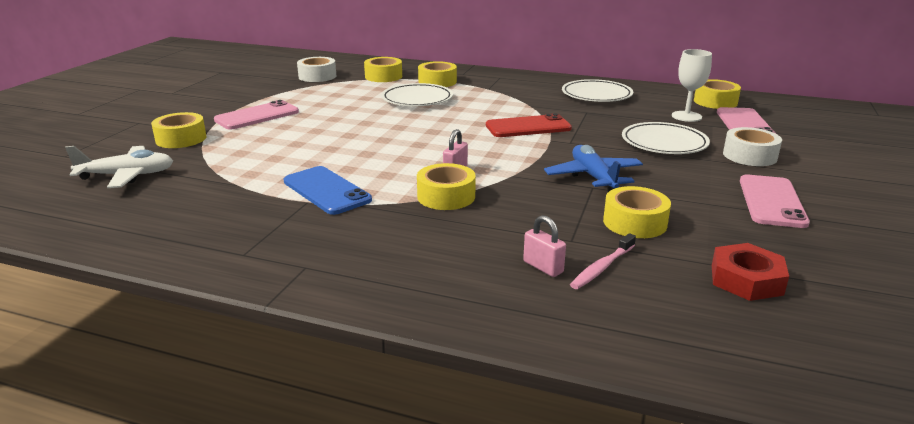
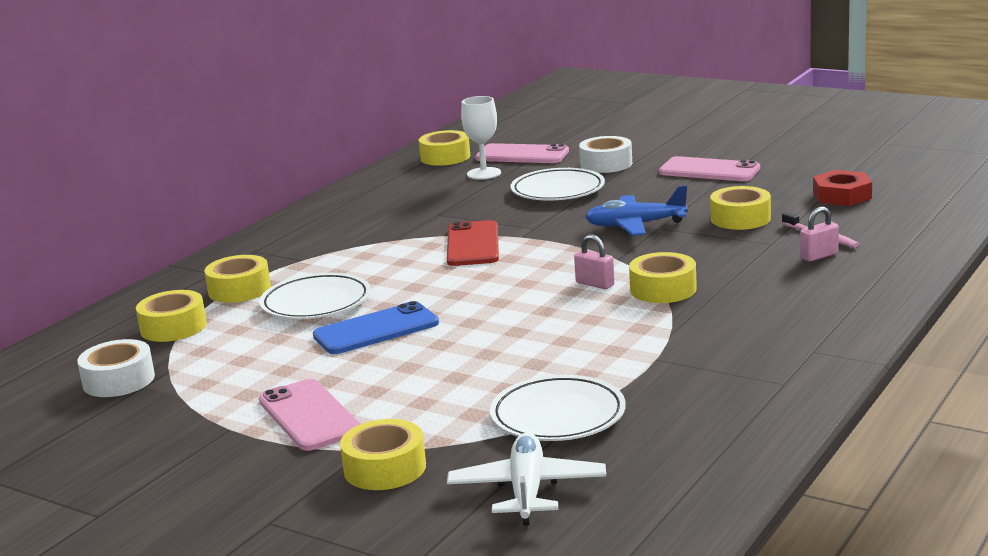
camera: 75 degrees left, 5 degrees down
blue phone [284,166,372,215] -> blue phone moved to [313,301,439,354]
white plate [562,79,633,102] -> white plate moved to [490,375,626,441]

